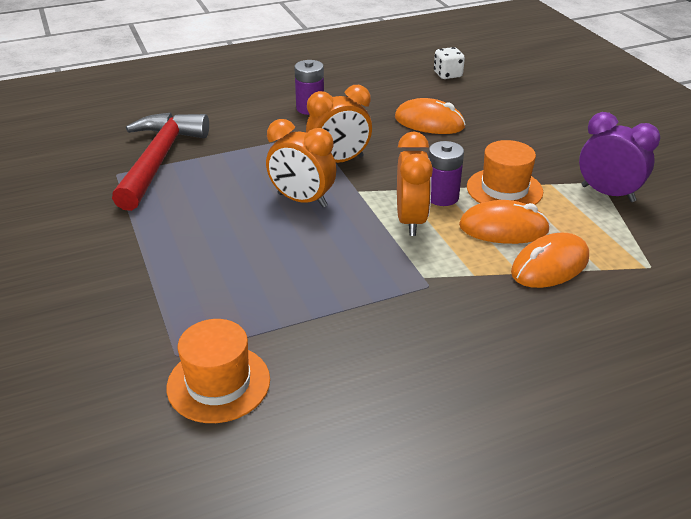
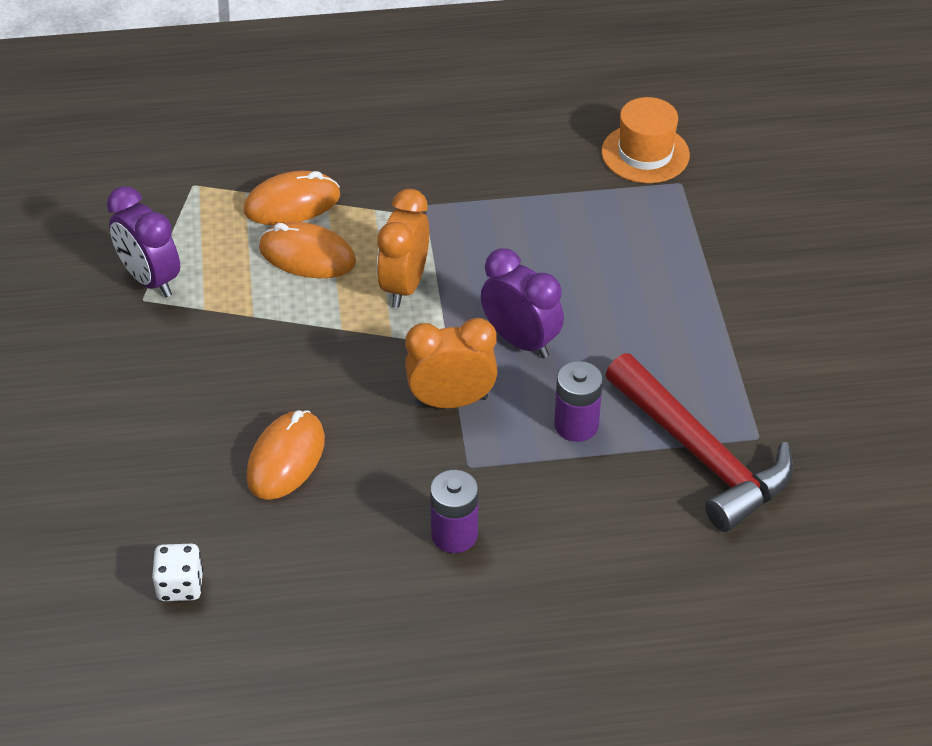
camera: 165 degrees left, 10 degrees up
red hammer [112,113,209,211] -> red hammer turned 60 degrees counterclockwise [605,353,793,532]
orange clock [266,119,336,207] -> purple clock [481,248,564,358]
orange mouse [395,98,466,134] -> orange mouse turned 75 degrees clockwise [246,410,325,500]
purple battery [428,141,464,206] -> purple battery moved to [554,361,603,442]
orange hat [467,140,543,205] -> none

